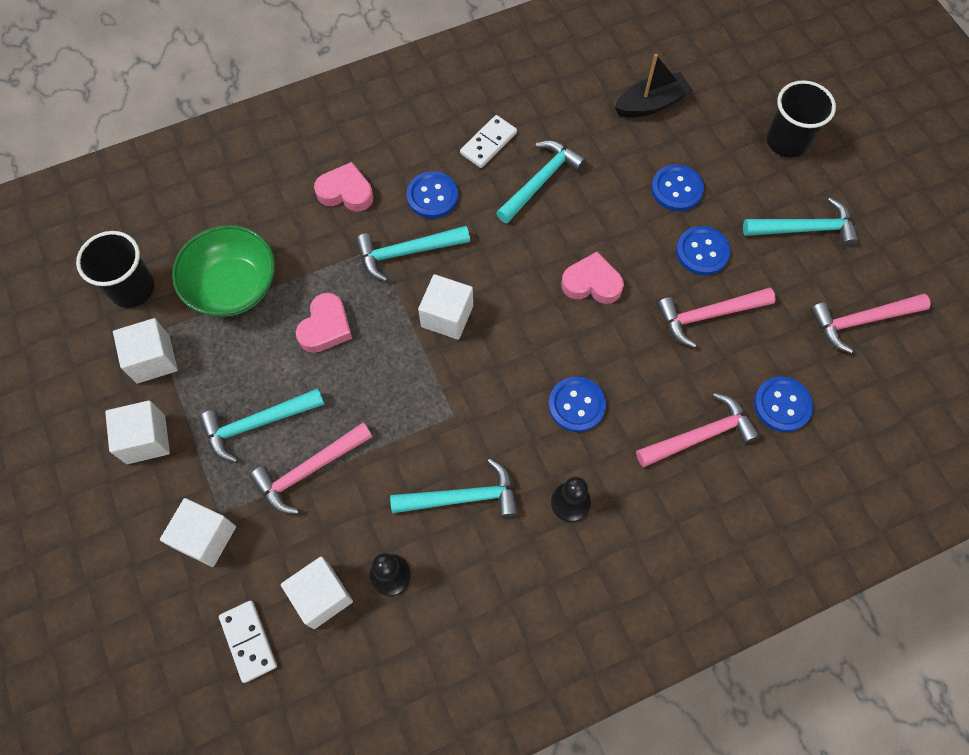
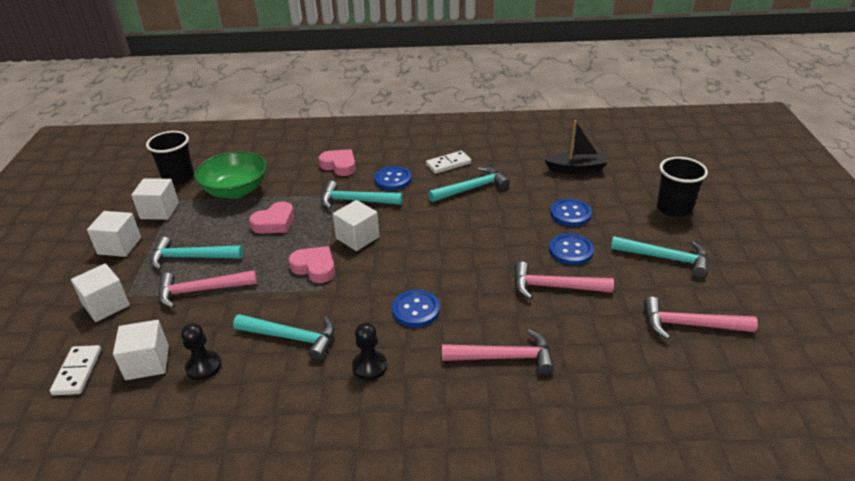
camera: 25 degrees right, 30 degrees down
pink heart [561,252,624,304] -> pink heart moved to [289,246,335,283]
blue button [754,376,813,432] -> none

